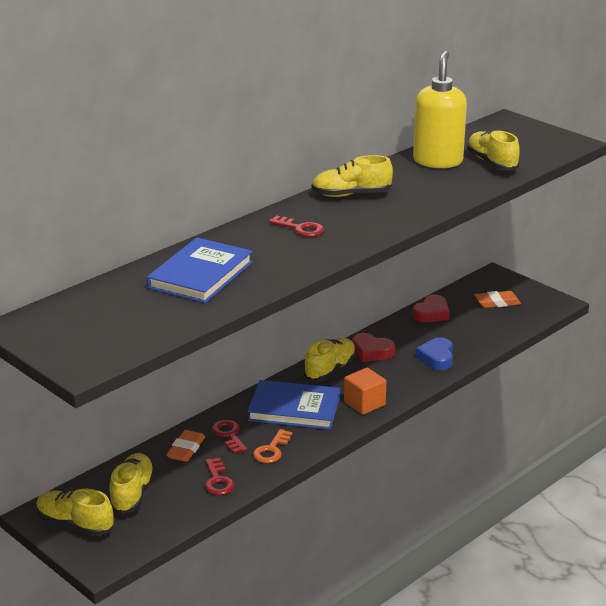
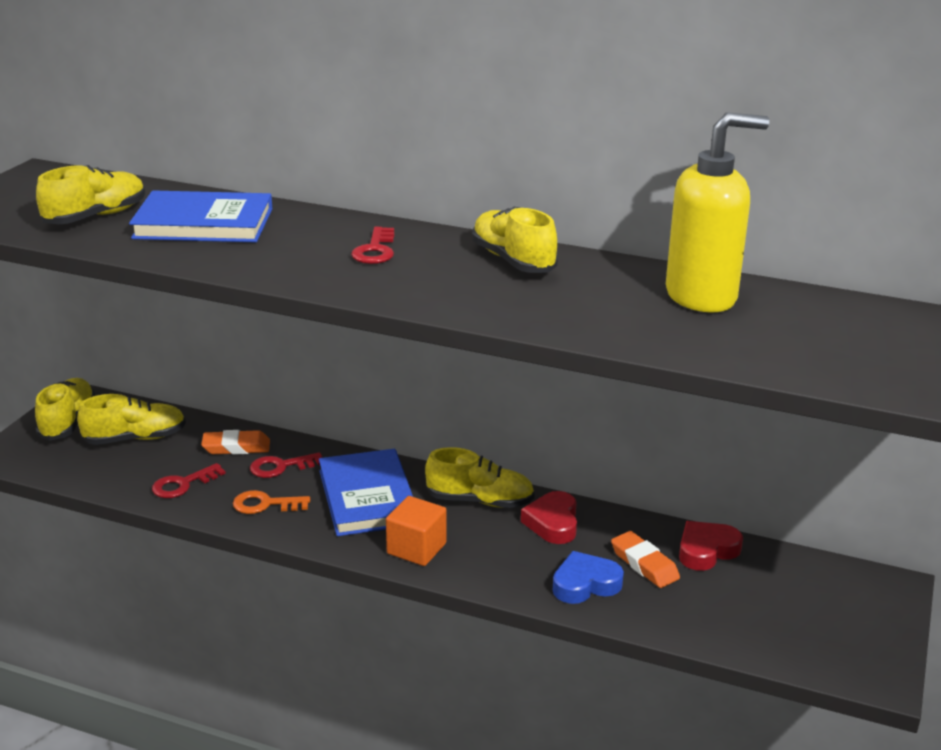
camera: 65 degrees right, 0 degrees up
red key [212,420,247,454] -> red key turned 150 degrees counterclockwise [250,452,322,478]
red heart [413,295,450,322] -> red heart turned 135 degrees clockwise [679,521,743,571]
yellow shoe [467,130,520,170] -> yellow shoe moved to [36,165,145,224]
orange eraser [474,291,521,308] -> orange eraser moved to [611,531,680,588]

